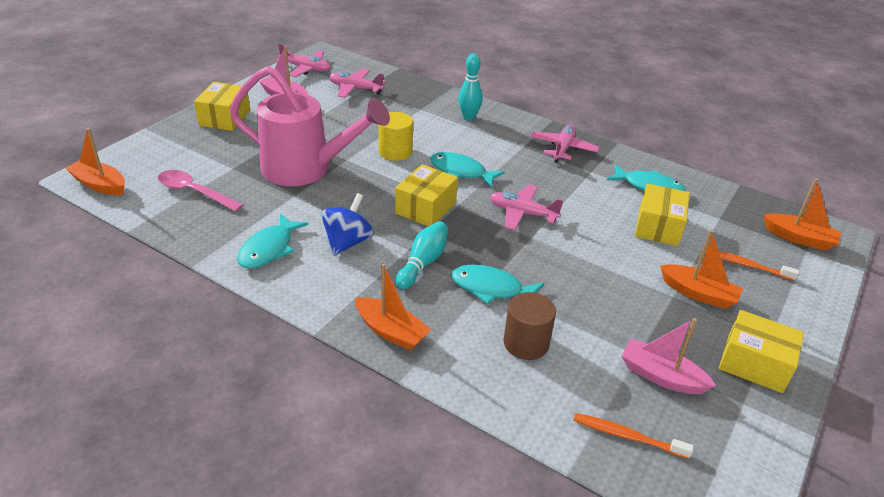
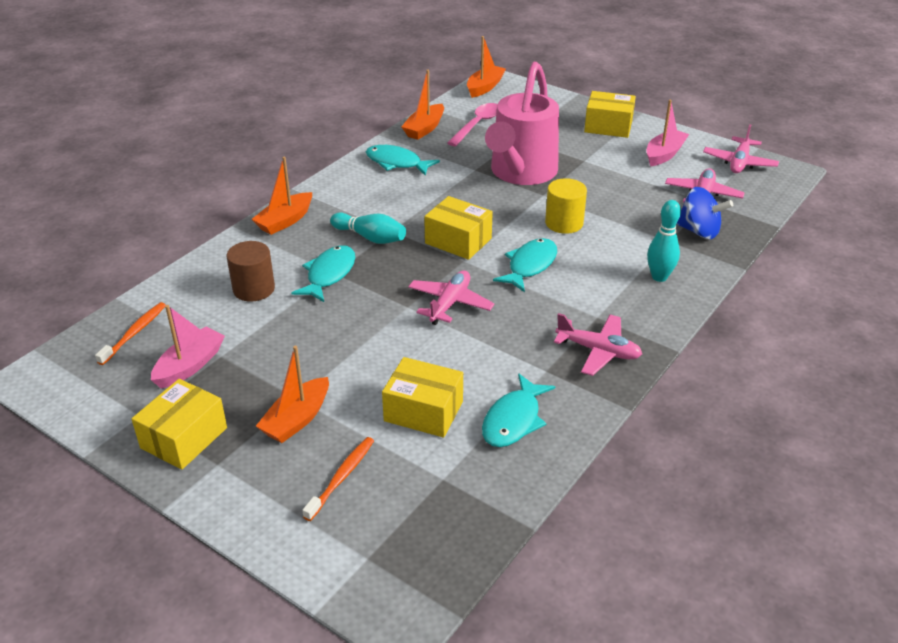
camera: 95 degrees right, 0 degrees up
blue spinning top [321,193,374,256] -> blue spinning top moved to [676,187,733,239]
orange boat [764,178,841,251] -> orange boat moved to [401,70,444,140]

